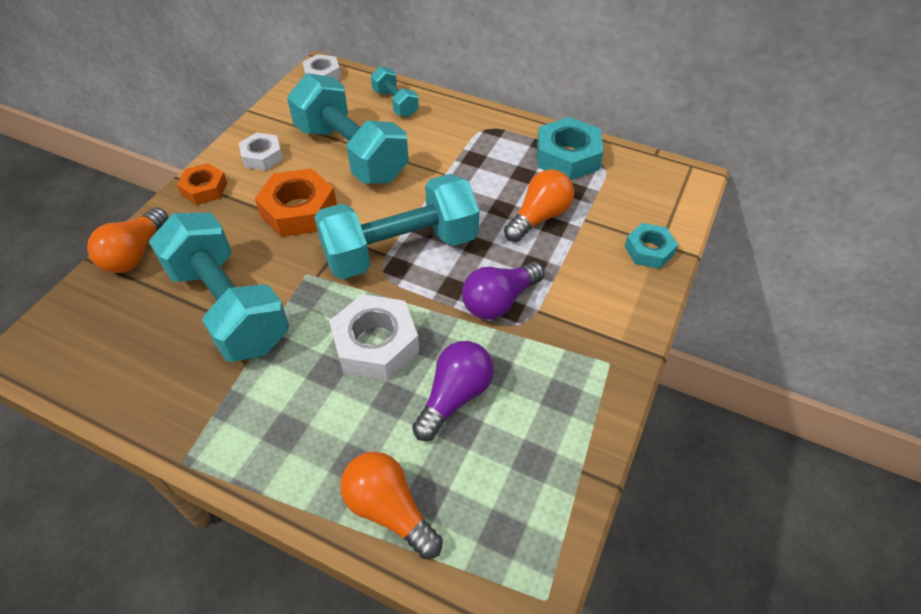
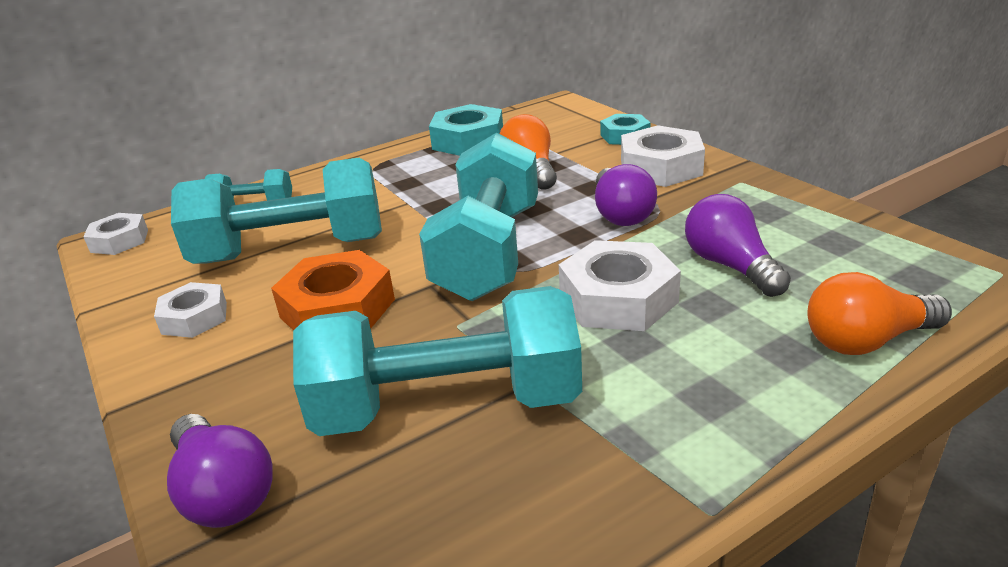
camera: 55 degrees left, 20 degrees down
orange light bulb [87,207,168,273] -> purple light bulb [167,414,272,528]
orange nut [177,163,227,205] -> none
none -> white nut [621,125,705,187]

